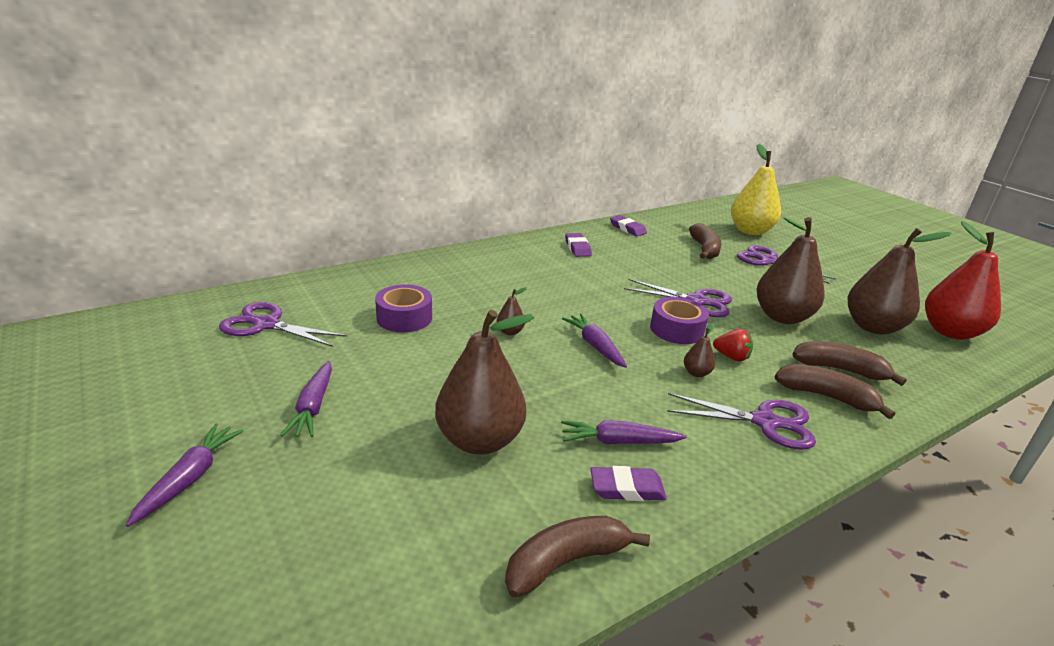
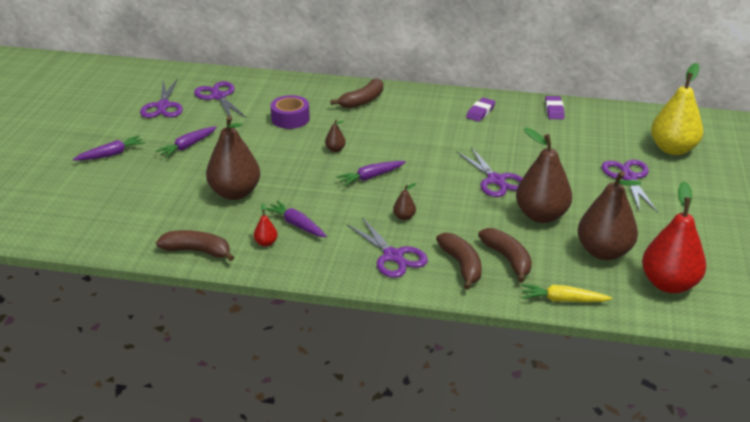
camera: 45 degrees right, 5 degrees up
purple carrot [562,314,627,368] -> purple carrot turned 135 degrees counterclockwise [336,161,406,186]
purple eraser [590,466,667,501] -> red pear [254,203,278,246]
purple tape [650,297,709,344] -> none
brown banana [689,223,722,259] -> brown banana moved to [330,78,383,108]
red strawberry [713,329,753,362] -> none
none -> purple scissors [140,78,183,118]
none -> yellow carrot [522,284,612,302]

